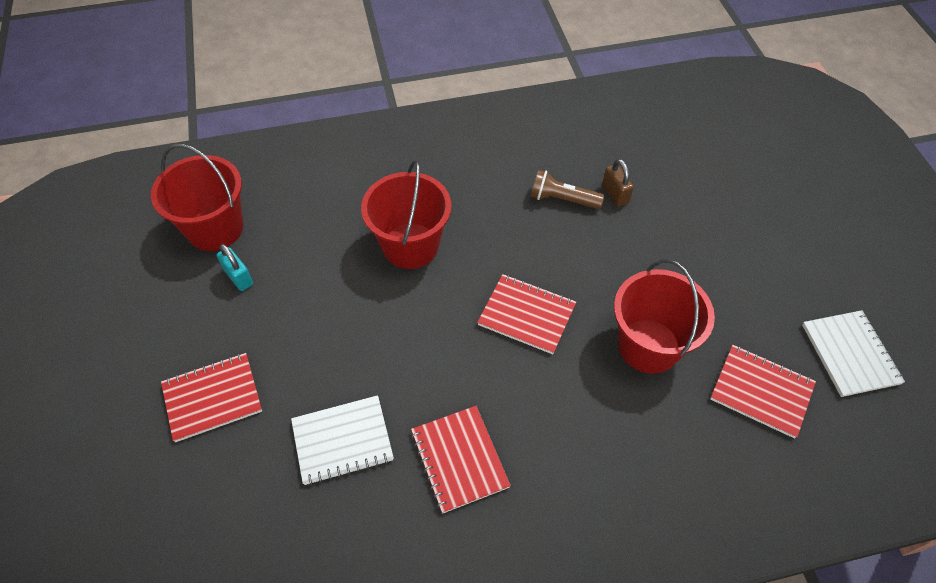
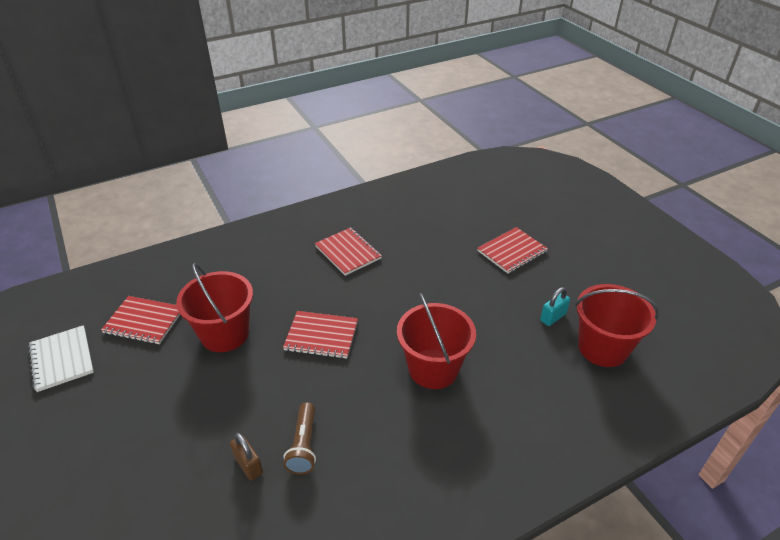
camera: 165 degrees right, 15 degrees down
turquoise padlock [217,244,253,291] -> turquoise padlock turned 75 degrees counterclockwise [540,287,570,326]
white notebook [291,395,394,485] -> none
brown flashlight [531,170,605,209] -> brown flashlight turned 90 degrees clockwise [284,402,316,475]

